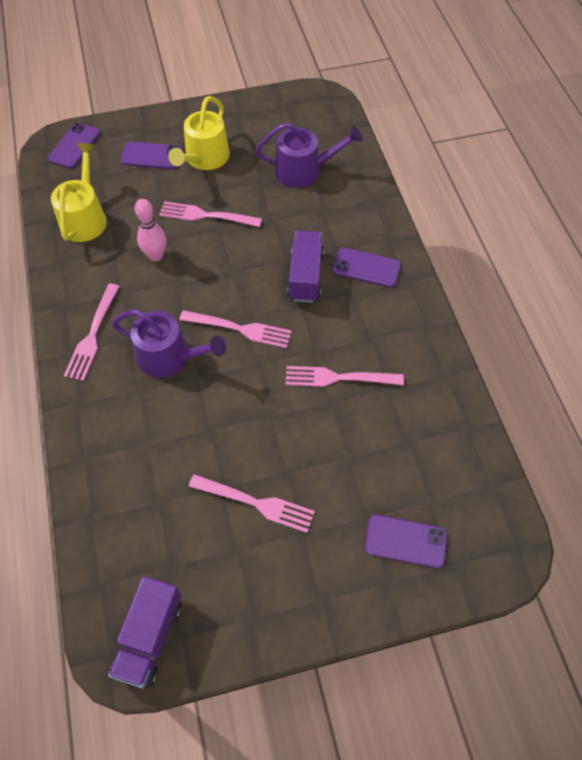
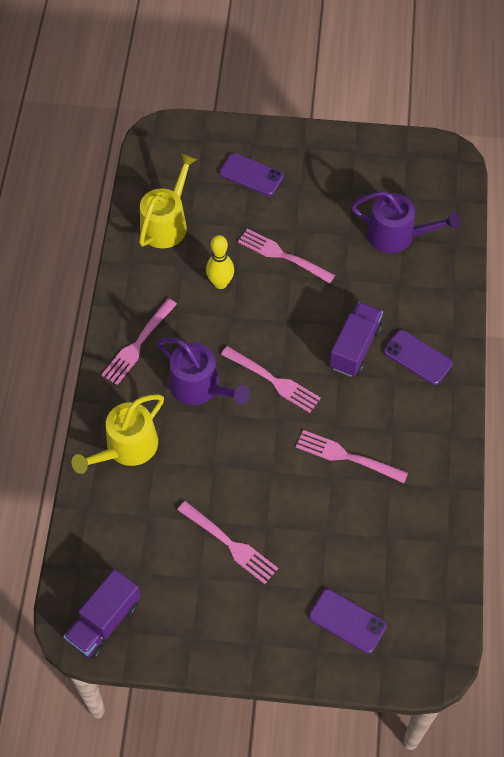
camera: 20 degrees right, 0 degrees up
purple phone [48,123,100,169] -> none
pink bowling pin [135,199,166,262] -> yellow bowling pin [206,235,234,289]
yellow watering can [168,96,230,170] -> yellow watering can moved to [72,394,164,474]

